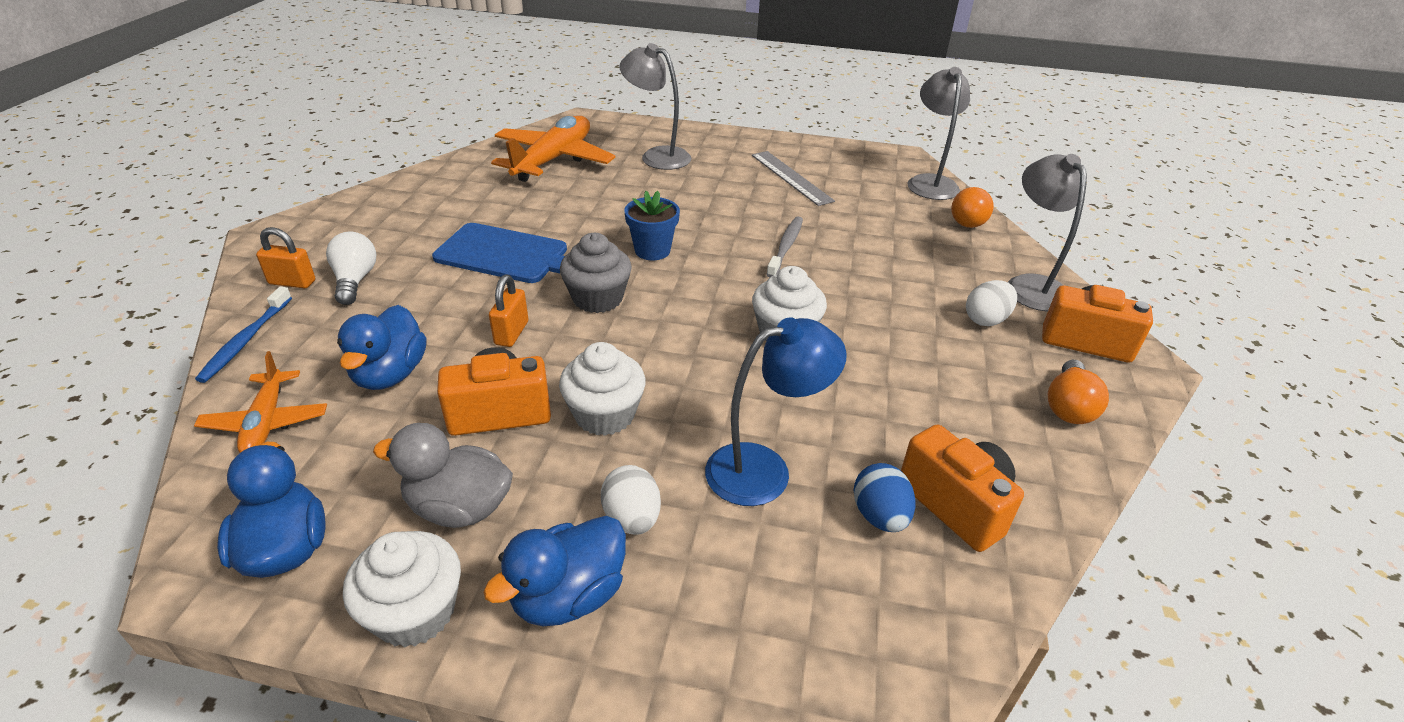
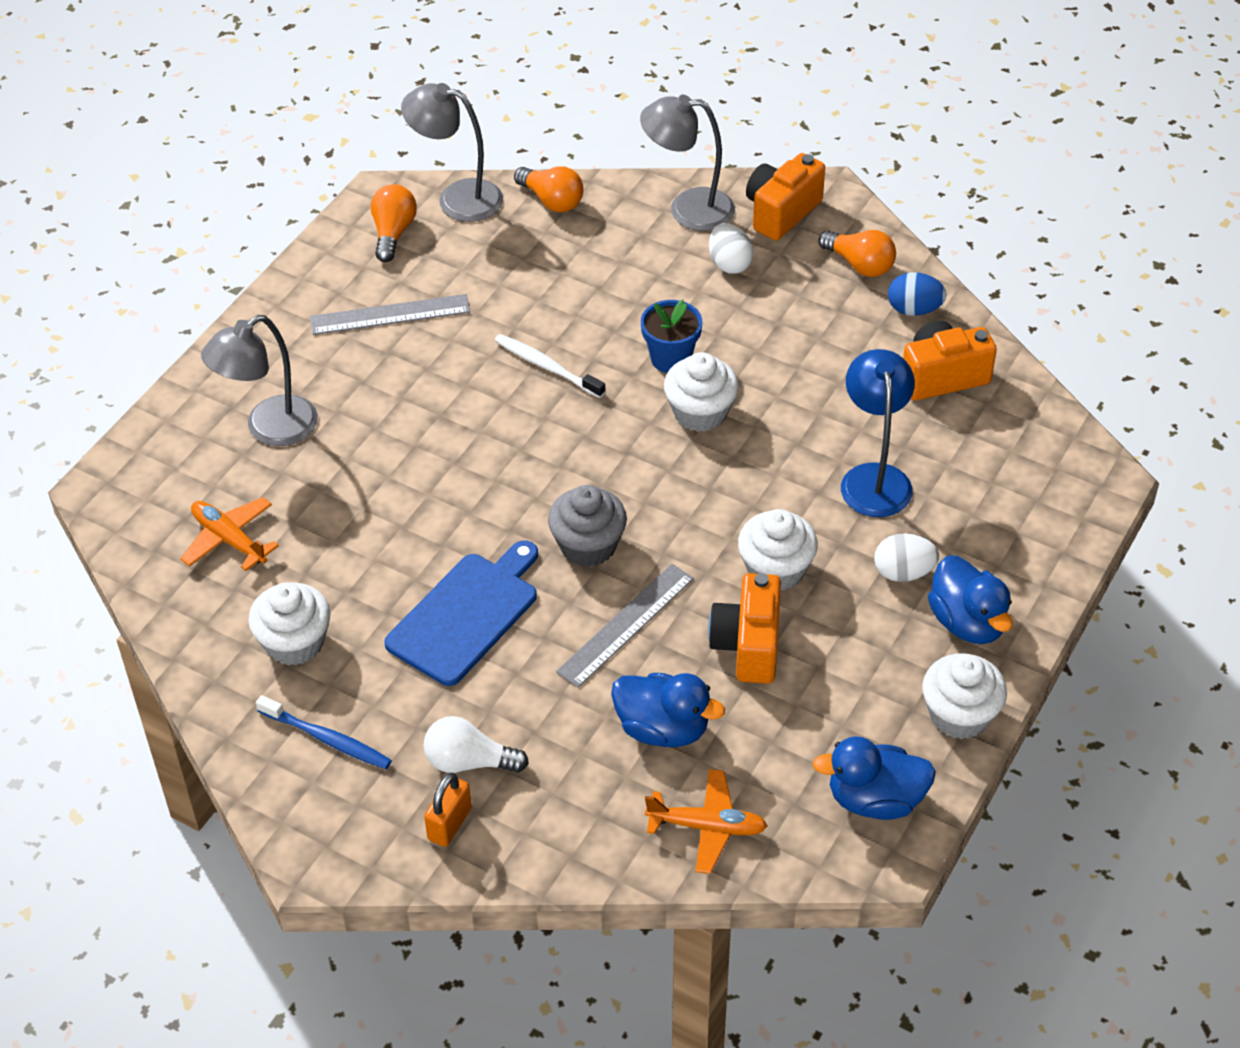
camera: 70 degrees left, 10 degrees up
blue toothbrush [195,286,292,383] -> blue toothbrush moved to [256,695,392,769]
grey duck [373,423,513,528] -> none
orange padlock [489,275,528,347] -> grey ruler [556,564,694,688]
orange plane [491,116,615,182] -> orange plane [180,497,279,571], size x0.57
blue flower pot [624,191,680,260] -> blue flower pot moved to [641,300,702,373]
grey toothbrush [766,217,803,278] -> white toothbrush [495,334,606,398]
blue egg [854,463,915,532] -> blue egg moved to [888,272,947,316]
none -> white cupcake [248,582,331,666]
none -> orange light bulb [371,184,417,262]

